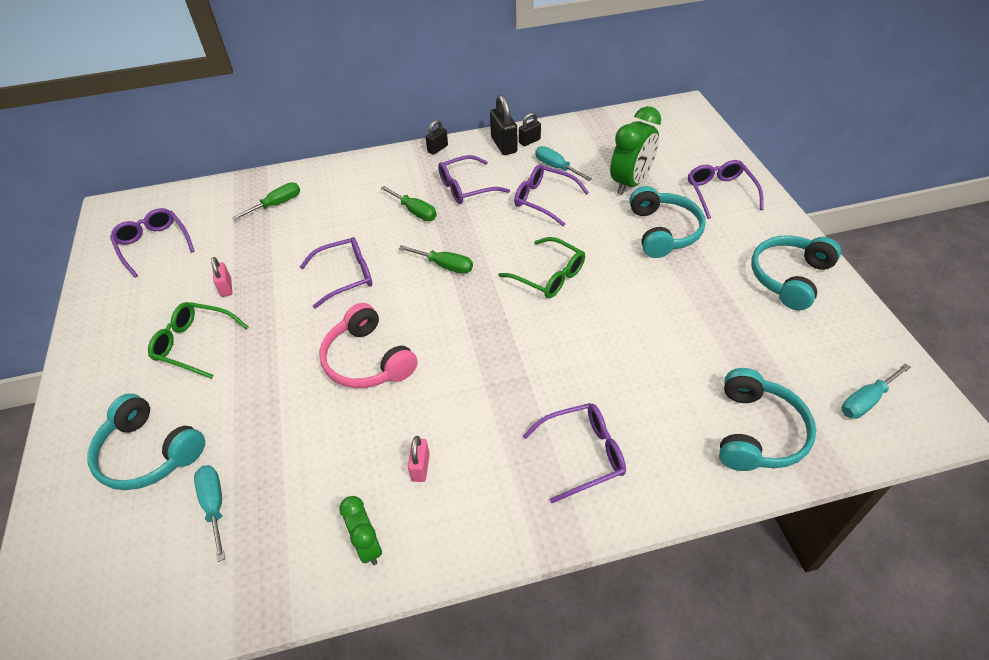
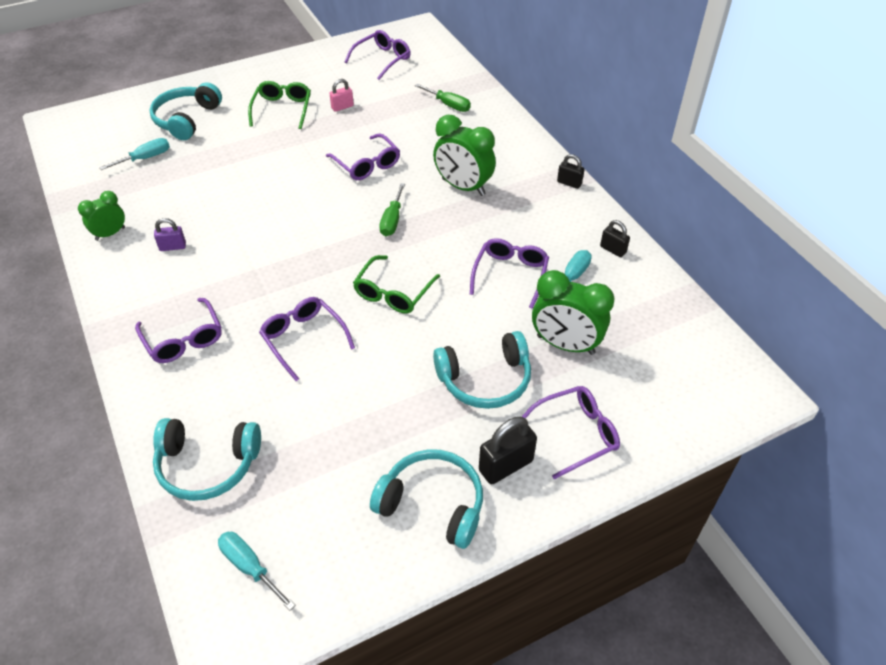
camera: 75 degrees right, 0 degrees up
pink headphones [319,303,418,388] -> none
green screwdriver [381,186,437,221] -> green clock [433,115,496,196]
pink padlock [408,436,430,482] -> purple padlock [154,218,186,251]
purple glasses [438,155,510,204] -> purple glasses moved to [259,297,355,381]
black padlock [490,94,518,155] -> black padlock moved to [479,417,537,484]

